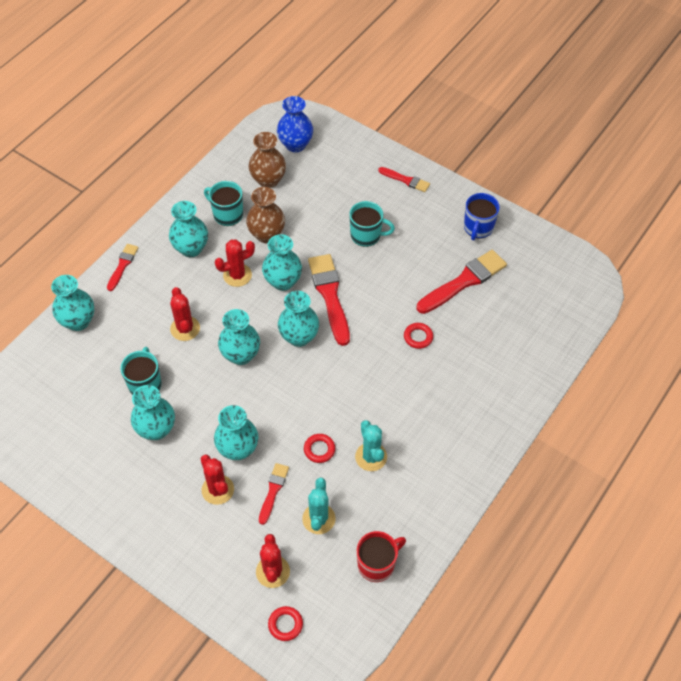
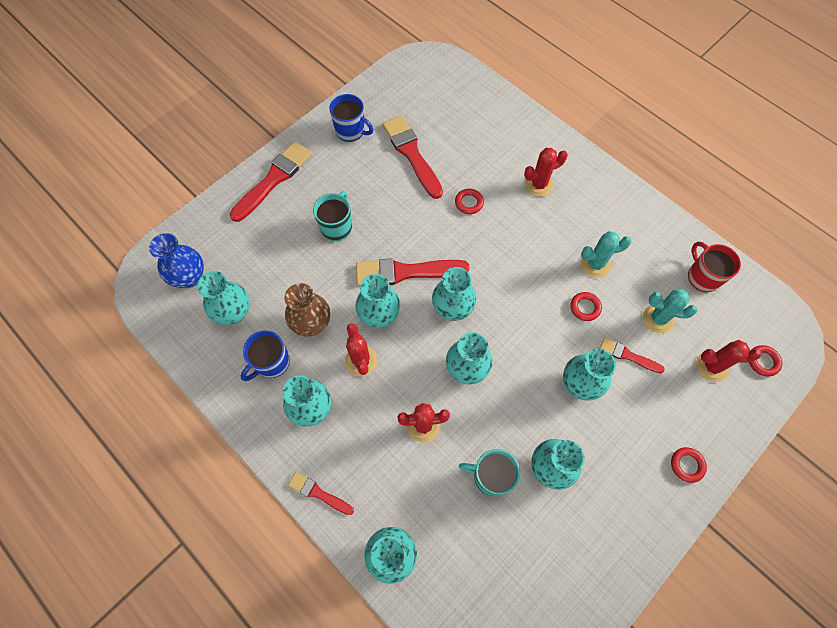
camera: 80 degrees left, 10 degrees up
red cactus [200,455,234,505] -> red cactus moved to [524,148,568,197]
turquoise mug [204,181,243,226] -> blue mug [241,330,290,381]
brown vase [248,132,286,188] -> turquoise vase [197,271,250,325]
red brush [378,167,430,192] -> red brush [230,141,312,222], size x1.83
none -> red ring [671,447,707,483]

